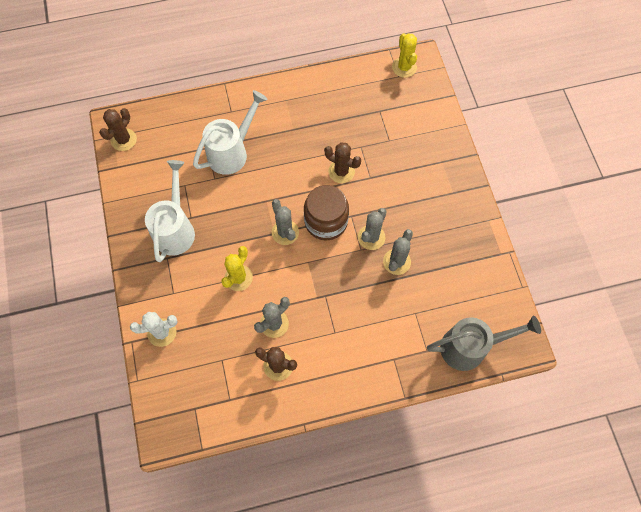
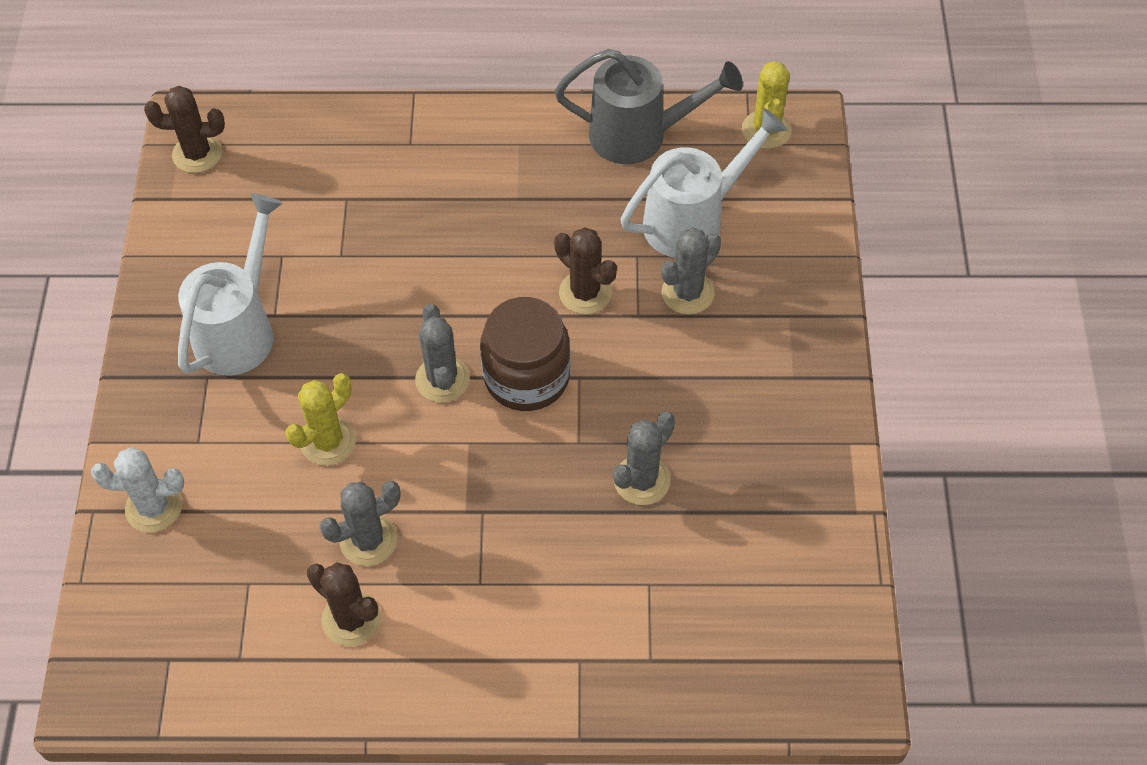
camera: 15 degrees right, 10 degrees down
brown cactus [99,108,137,151] -> brown cactus turned 45 degrees clockwise [144,86,225,173]
white watering can [193,90,267,175] -> white watering can moved to [621,108,787,258]
grey cactus [358,208,387,250] -> grey cactus moved to [661,228,721,315]
grey watering can [427,316,541,371] -> grey watering can moved to [555,49,743,164]

